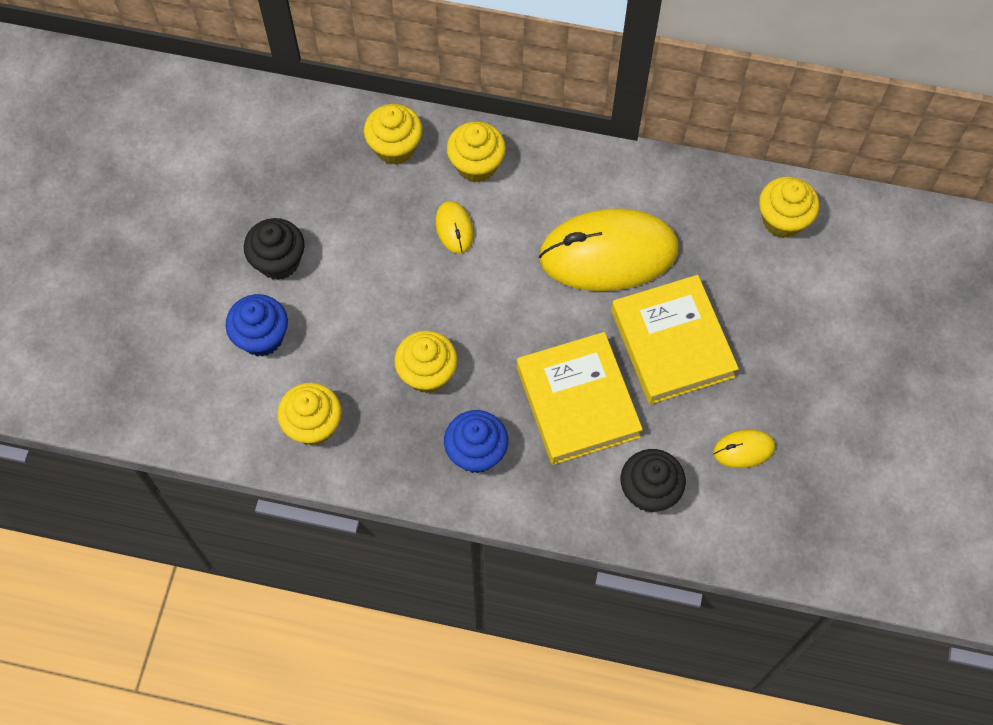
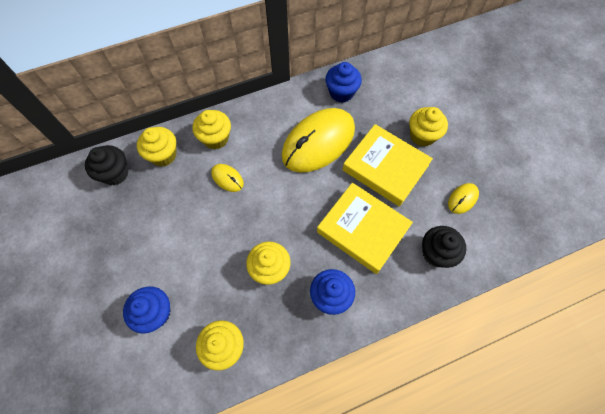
camera: 35 degrees left, 0 degrees up
black cupcake [244,218,305,280] -> black cupcake moved to [85,145,128,185]
yellow cupcake [759,176,819,238] -> yellow cupcake moved to [409,107,448,147]
none -> blue cupcake [325,62,362,103]

